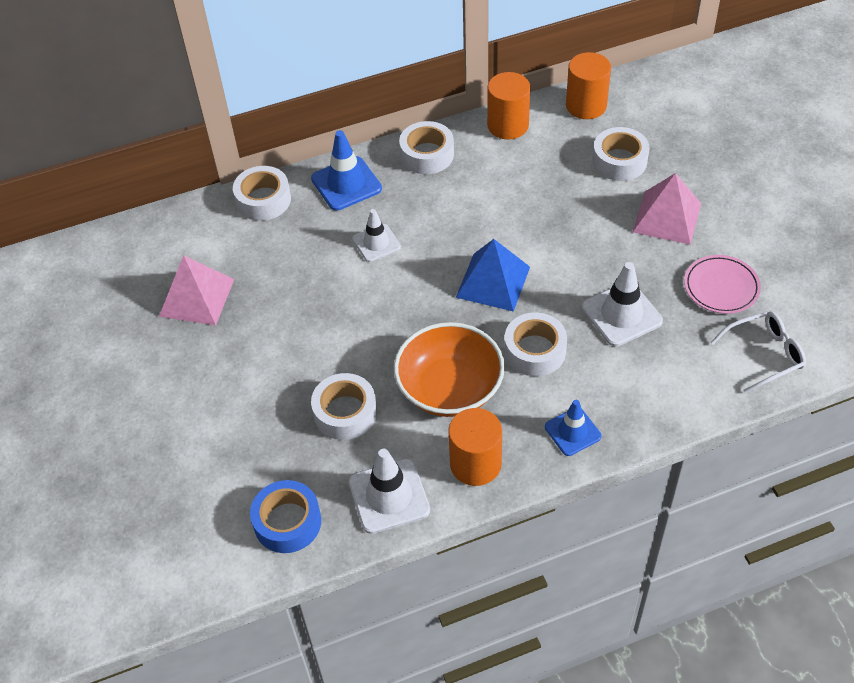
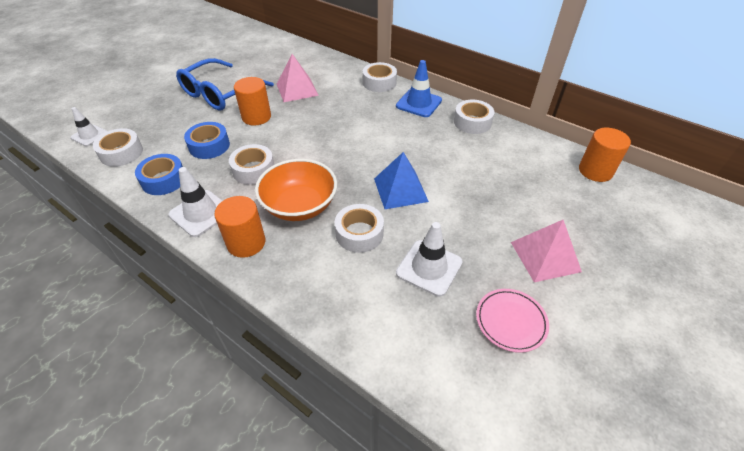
camera: 55 degrees right, 5 degrees down
white traffic cone [352,209,401,262] -> white traffic cone moved to [71,107,107,146]
orange cylinder [487,72,531,139] -> orange cylinder moved to [234,77,271,125]
blue traffic cone [545,400,602,456] -> none
white tape [592,127,649,181] -> white tape moved to [93,128,143,167]
white glasses [710,311,806,393] -> none
none -> blue glasses [176,58,274,110]
none -> blue tape [184,122,230,159]

